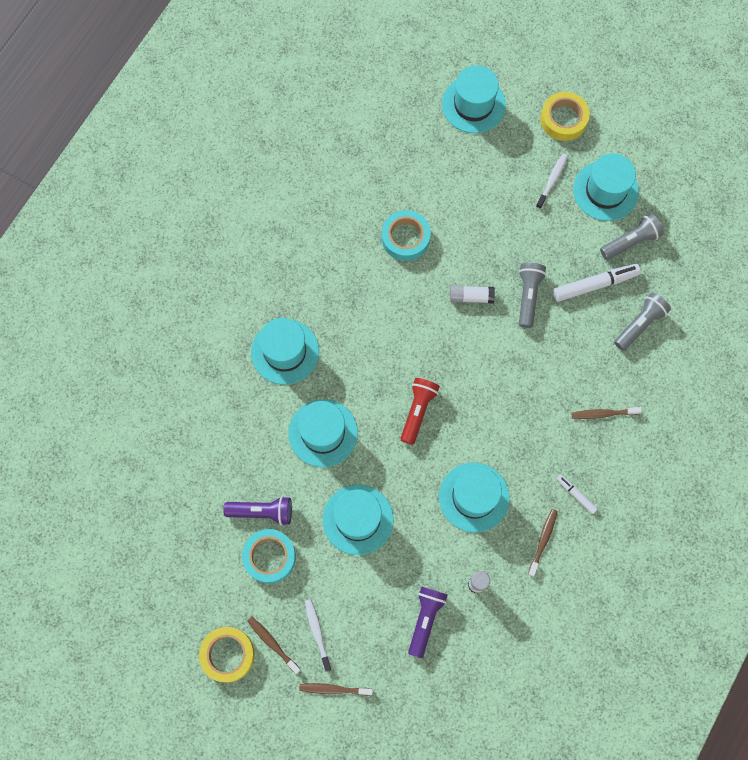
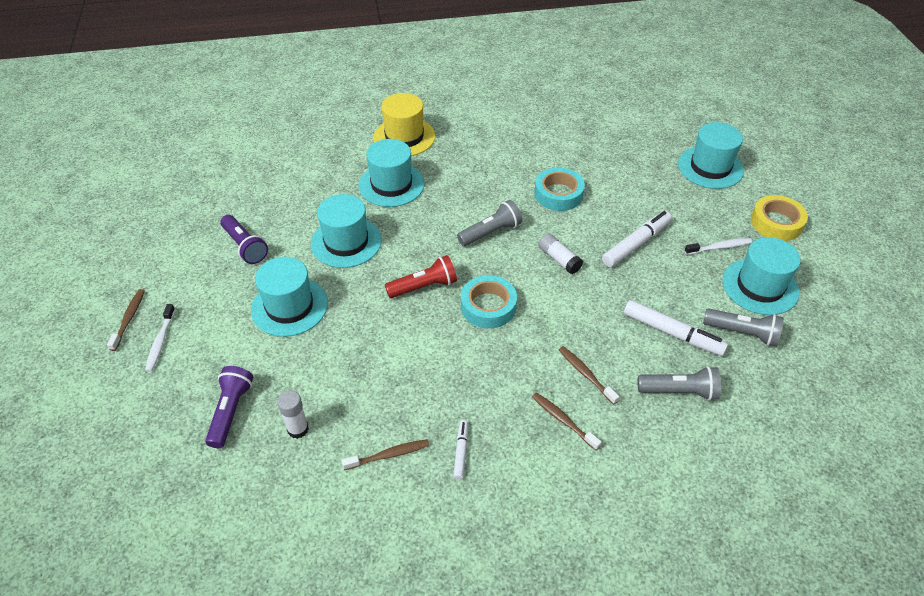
camera: 50 degrees right, 25 degrees down
yellow tape [199,627,255,683] -> none
turquoise tape [242,529,296,584] -> turquoise tape moved to [461,275,517,328]
brown toothbrush [299,683,373,696] -> brown toothbrush moved to [559,346,620,405]
white toothbrush [305,599,331,671] -> white toothbrush turned 150 degrees clockwise [145,304,175,372]
purple flashlight [408,586,447,658] -> purple flashlight turned 60 degrees counterclockwise [205,366,253,448]
turquoise hat [439,463,510,533] -> none
grey flashlight [519,263,546,328] -> grey flashlight moved to [457,200,522,246]
none -> yellow hat [373,93,435,156]
none -> white marker [602,211,672,267]

